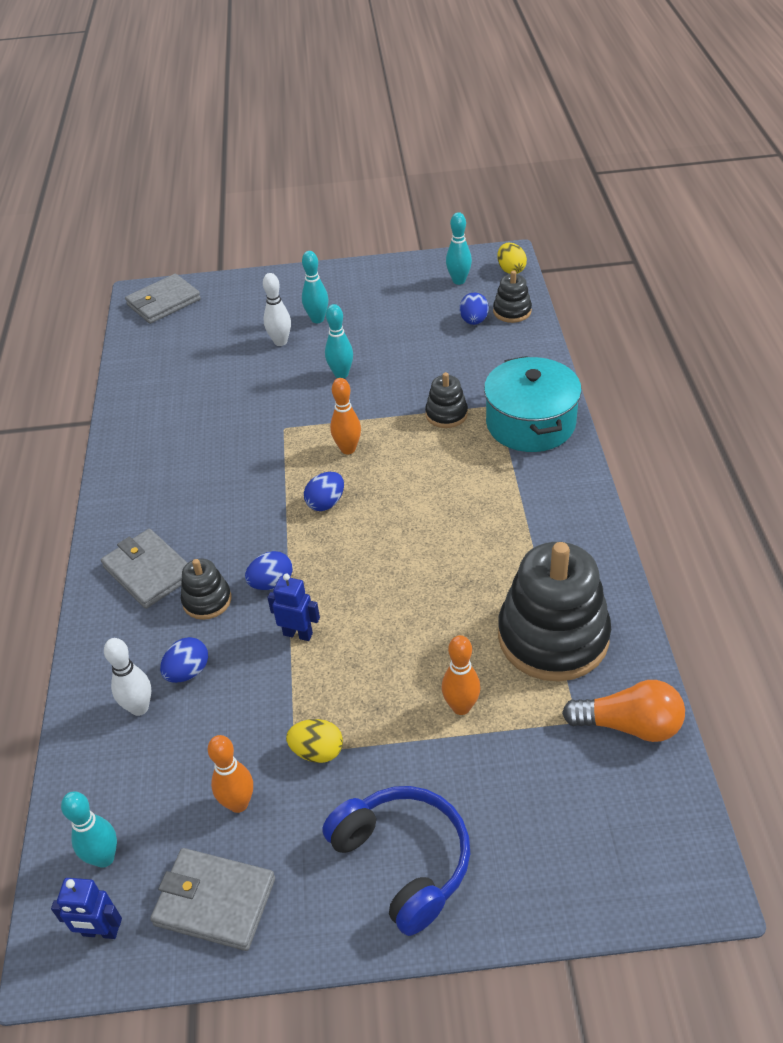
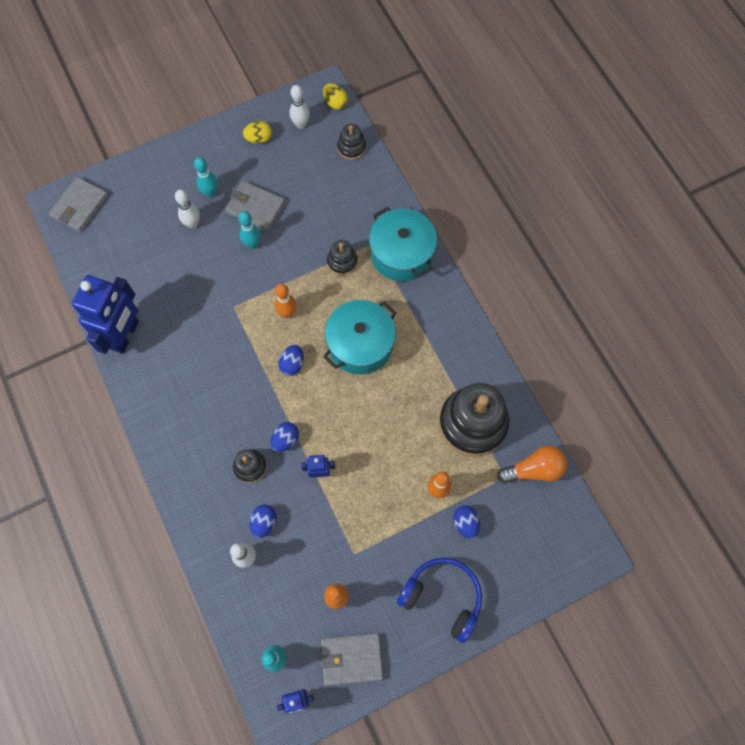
camera: 25 degrees left, 25 degrees up
grey wallet [101,529,187,609] -> grey wallet moved to [225,181,285,231]
yellow egg [286,719,343,763] -> yellow egg moved to [243,121,272,144]
turquoise bowling pin [446,212,472,285] -> white bowling pin [289,85,310,129]
blue egg [460,293,489,325] -> blue egg moved to [453,505,480,539]
none -> blue robot [72,275,139,354]
none -> turquoise pot [323,300,397,374]

